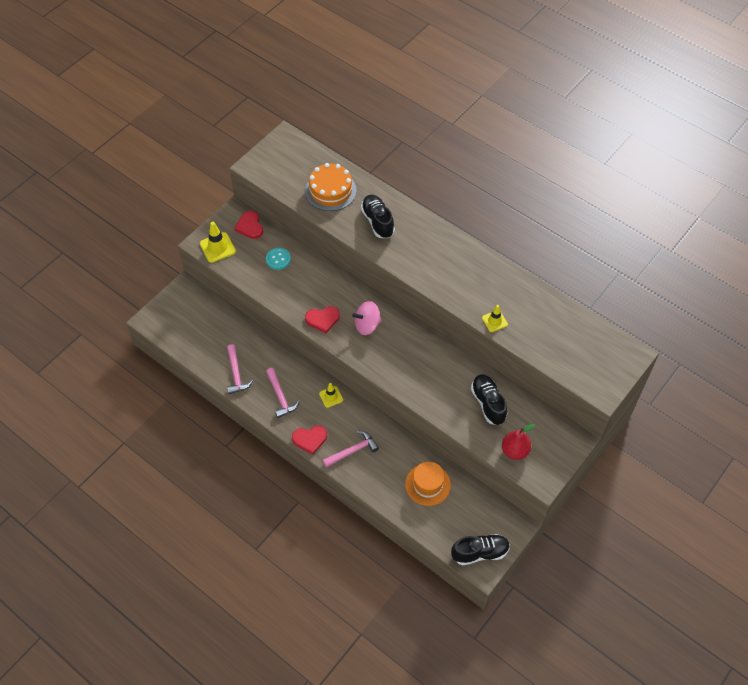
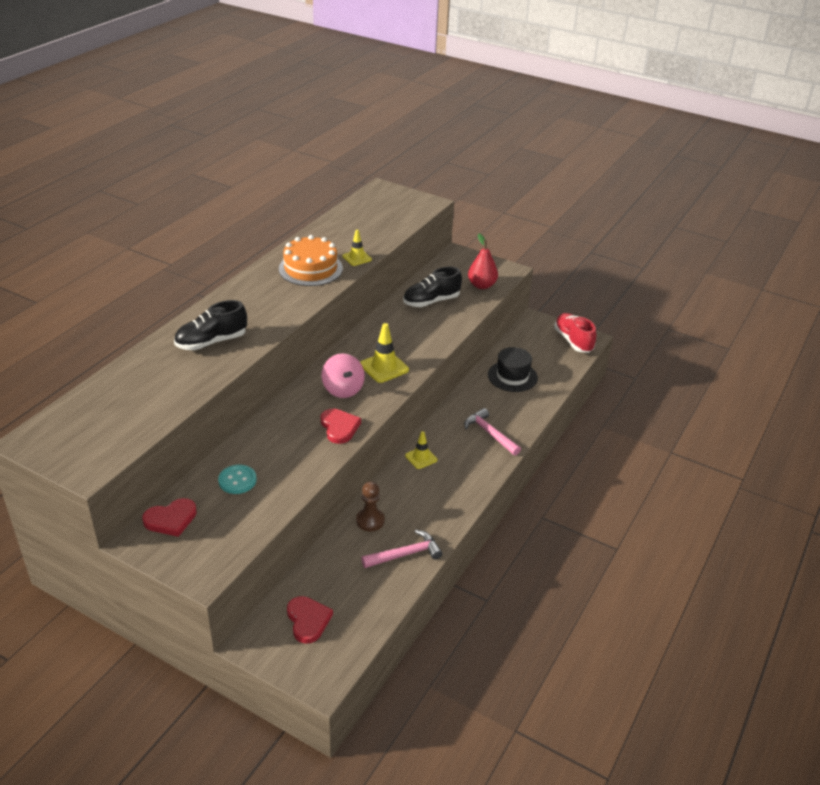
camera: 100 degrees left, 20 degrees down
yellow traffic cone [200,222,236,263] -> yellow traffic cone moved to [360,323,409,383]
pink hammer [266,368,300,418] -> none
red heart [292,426,327,455] -> red heart moved to [287,596,333,644]
orange cake [305,163,357,211] -> orange cake moved to [279,235,343,286]
orange hat [405,462,451,506] -> black hat [488,347,538,392]
black shoe [451,534,510,565] -> red shoe [554,313,596,353]
none -> brown pawn [356,481,385,532]

